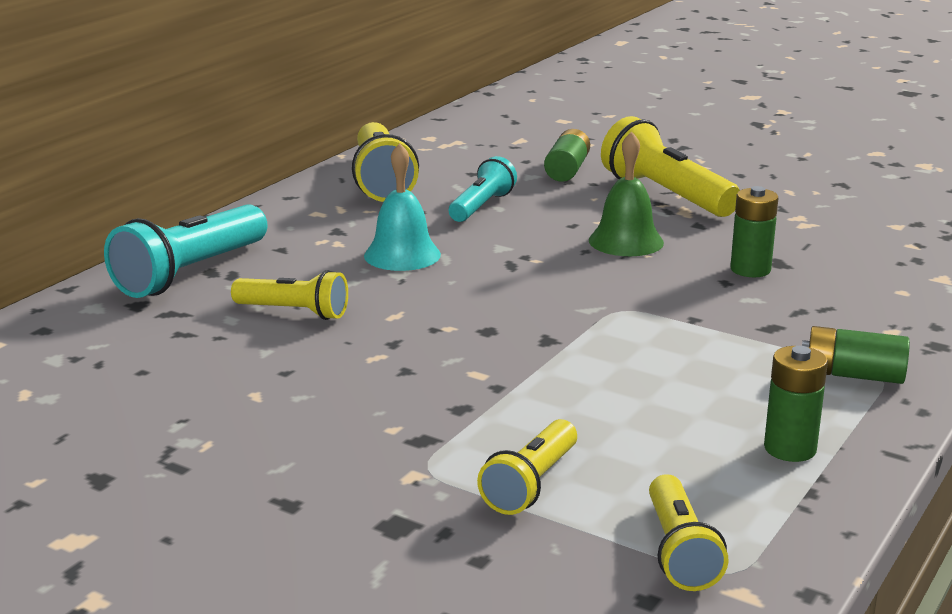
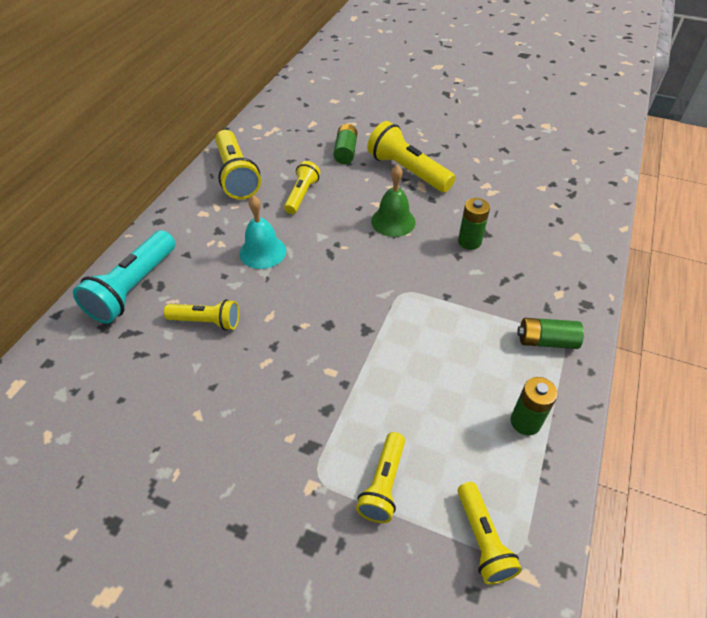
camera: 10 degrees left, 25 degrees up
turquoise flashlight [449,156,517,222] -> yellow flashlight [284,161,320,214]

